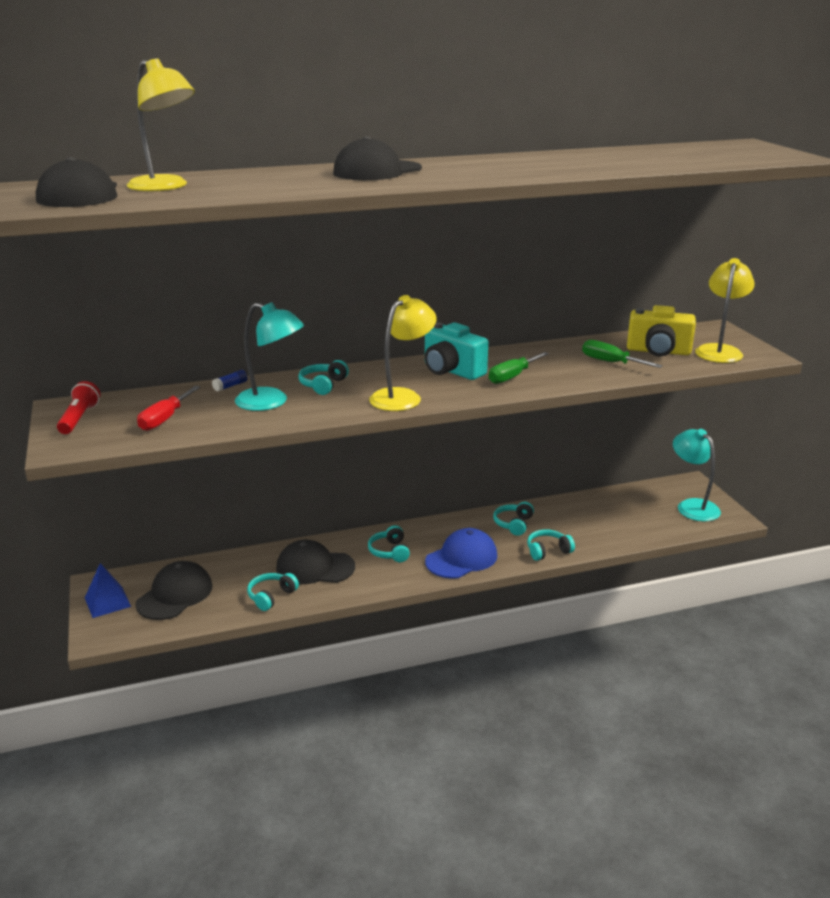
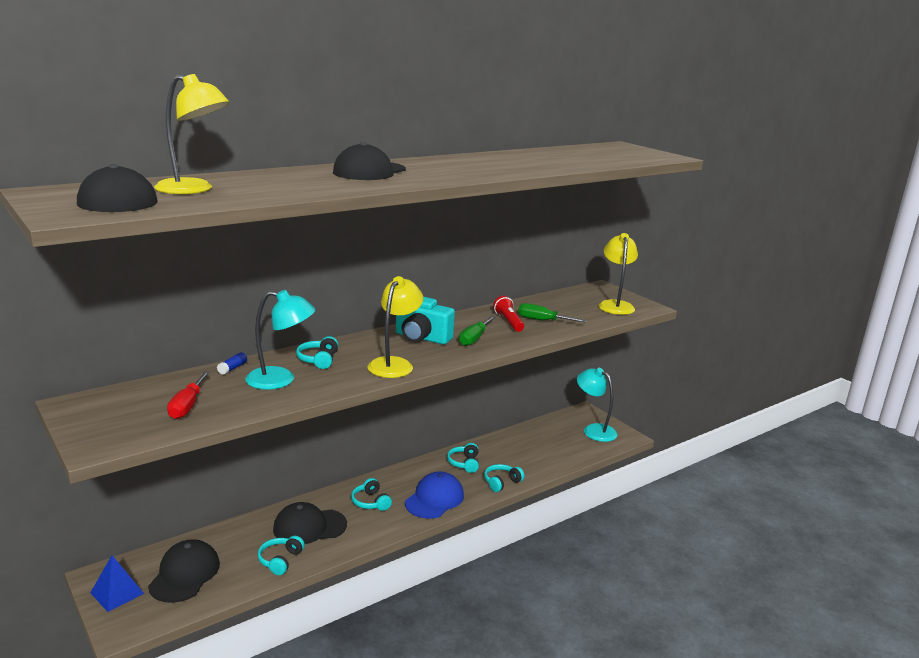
camera: 20 degrees left, 5 degrees down
red flashlight [57,381,101,434] -> red flashlight moved to [493,296,524,332]
yellow camera [627,305,696,356] -> none

